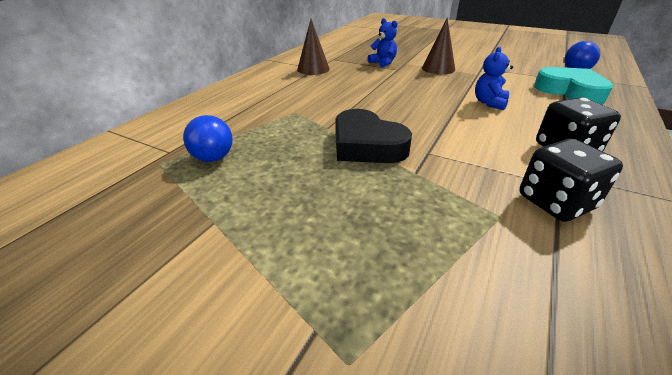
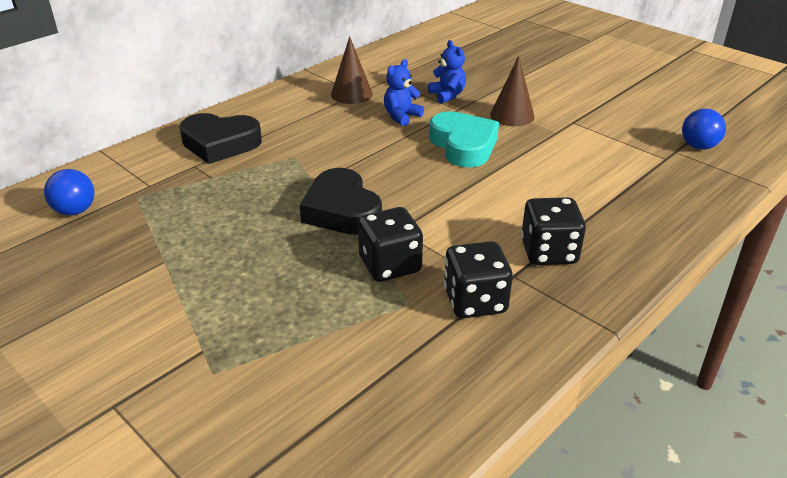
camera: 15 degrees right, 0 degrees up
blue ball [183,115,233,162] -> blue ball moved to [44,169,95,215]
blue teddy bear [475,47,513,110] -> blue teddy bear moved to [384,59,424,126]
turquoise heart [534,67,613,104] -> turquoise heart moved to [429,111,499,168]
none -> black heart [179,113,262,164]
none -> black dice [358,207,423,282]

